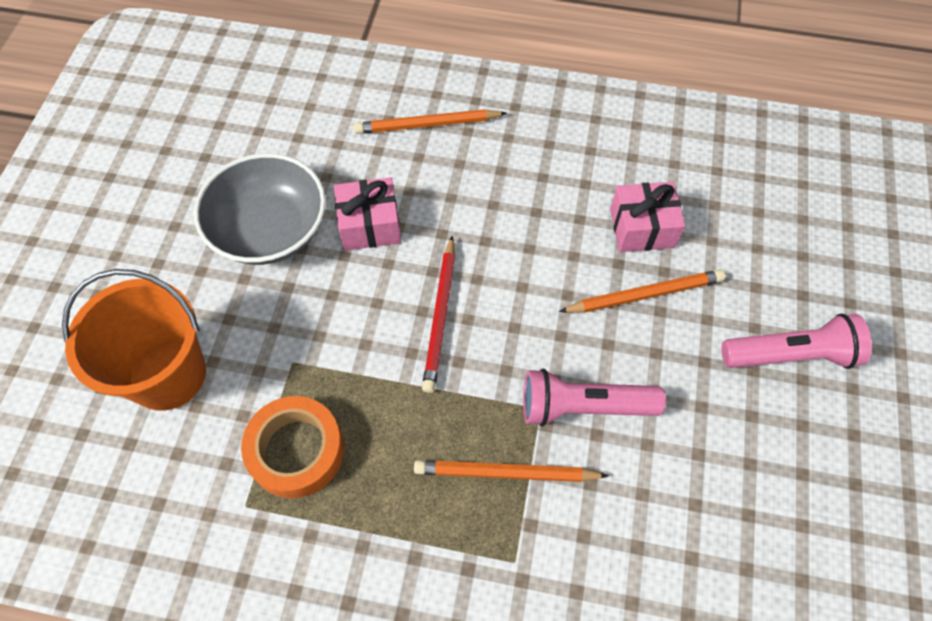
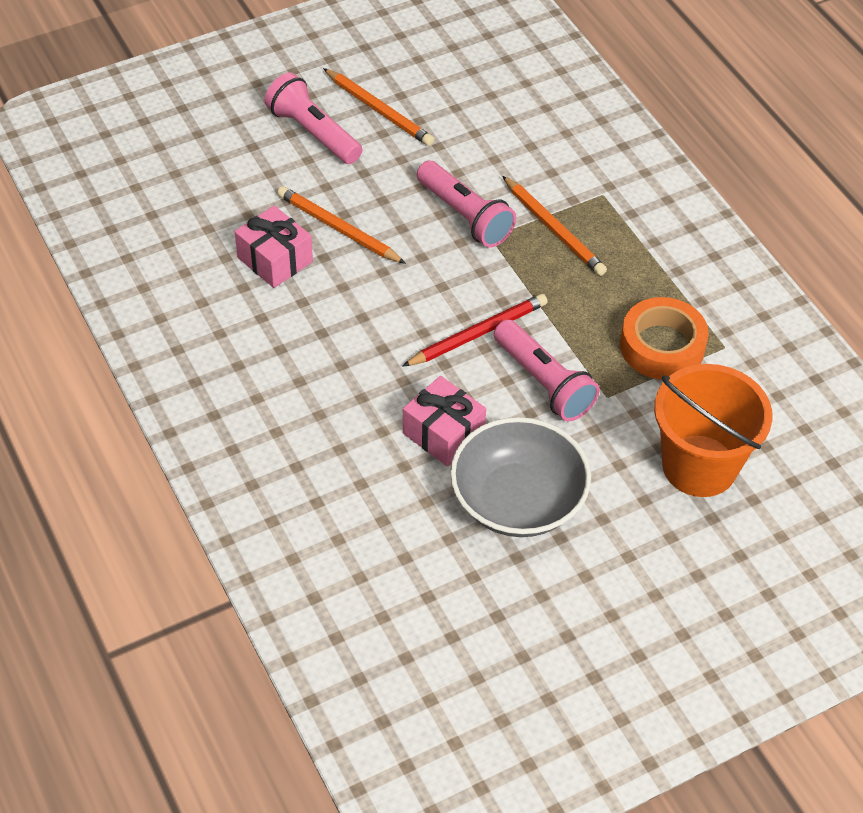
camera: 130 degrees left, 10 degrees down
orange pencil [354,109,507,134] -> orange pencil moved to [323,68,434,146]
none -> pink flashlight [494,319,600,421]

